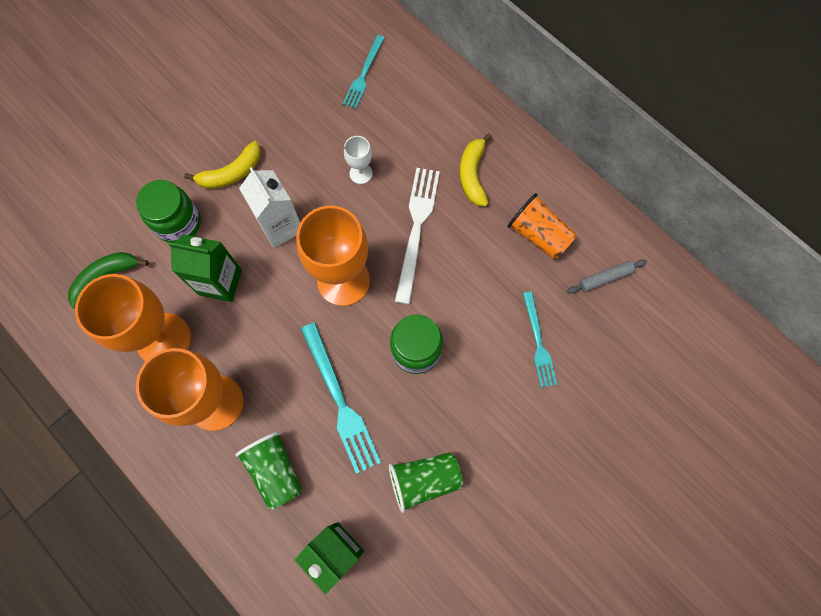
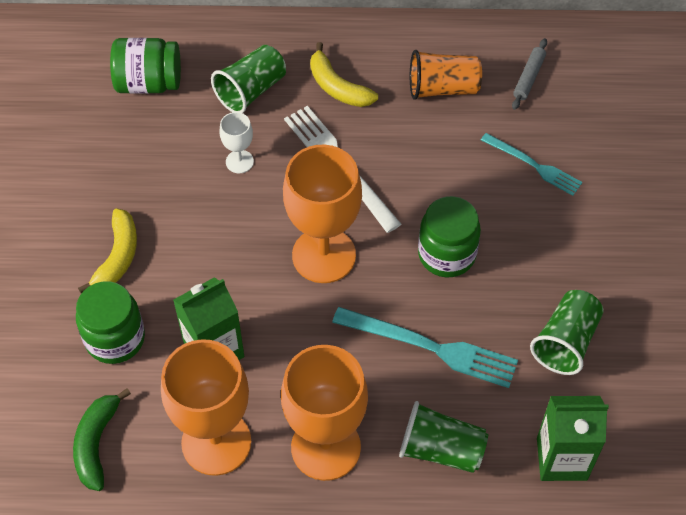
camera: 45 degrees left, 15 degrees down
white carton [239,167,300,248] -> none
turquoise fork [343,35,385,109] -> green jar [110,38,181,94]
none -> green cup [211,45,286,113]

